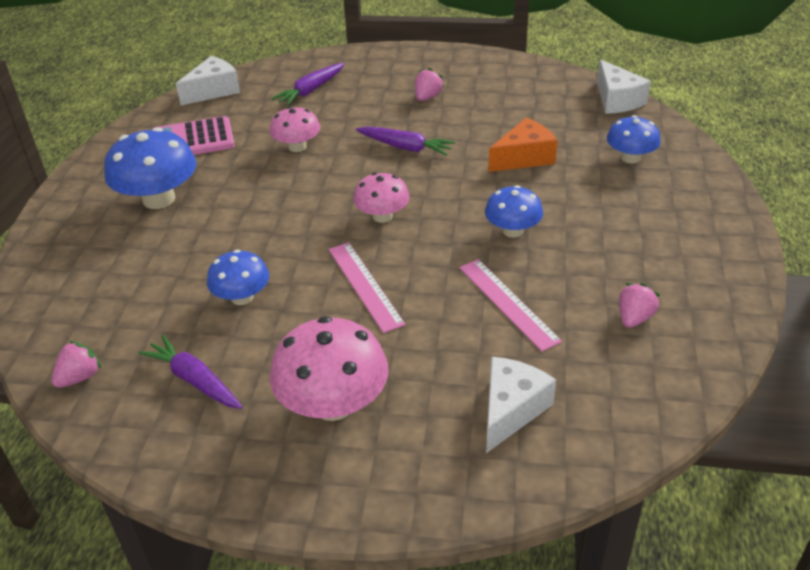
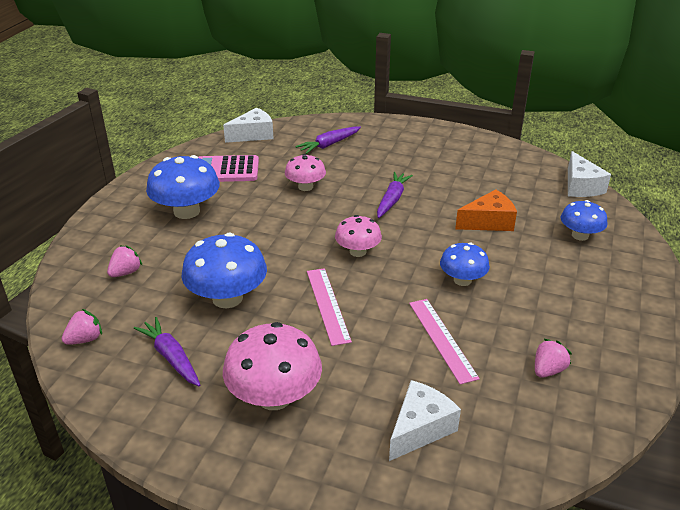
camera: 10 degrees right, 5 degrees down
blue mushroom [207,250,269,305] -> blue mushroom [182,233,267,308], size x1.65
purple carrot [356,127,455,156] -> purple carrot turned 105 degrees counterclockwise [377,172,413,218]
pink strawberry [415,68,444,101] -> pink strawberry moved to [107,245,143,277]

